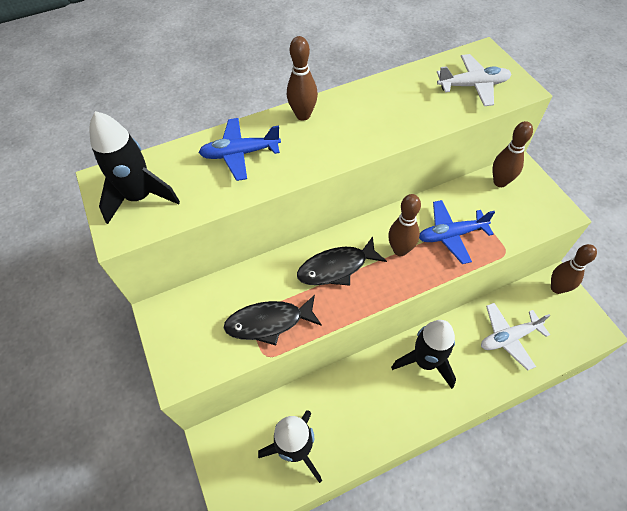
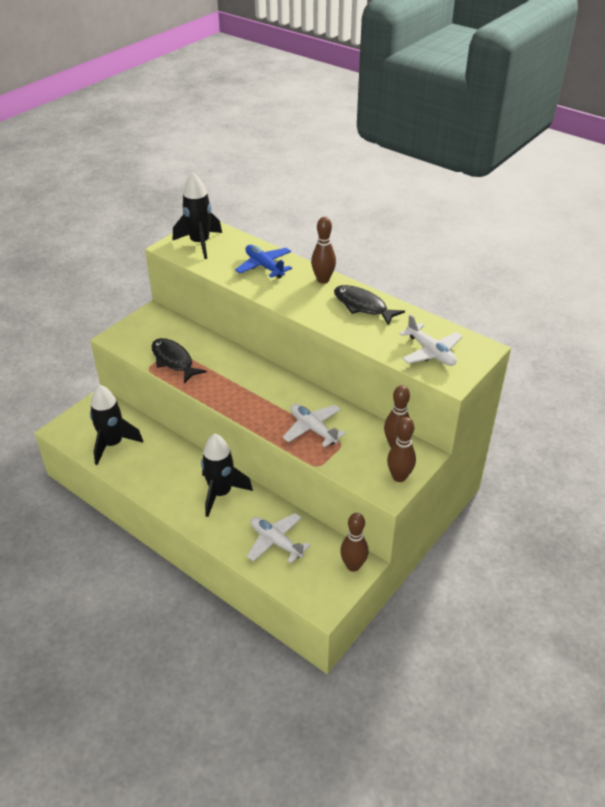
camera: 60 degrees right, 15 degrees down
black fish [297,236,387,286] -> black fish moved to [334,285,405,325]
brown bowling pin [388,194,421,256] -> brown bowling pin moved to [387,417,416,482]
blue plane [419,200,495,264] -> white plane [283,404,346,447]

